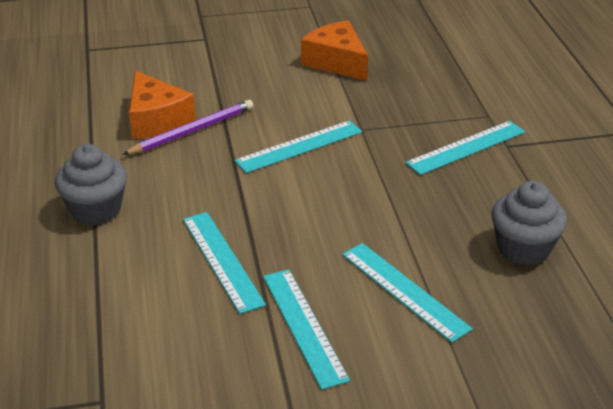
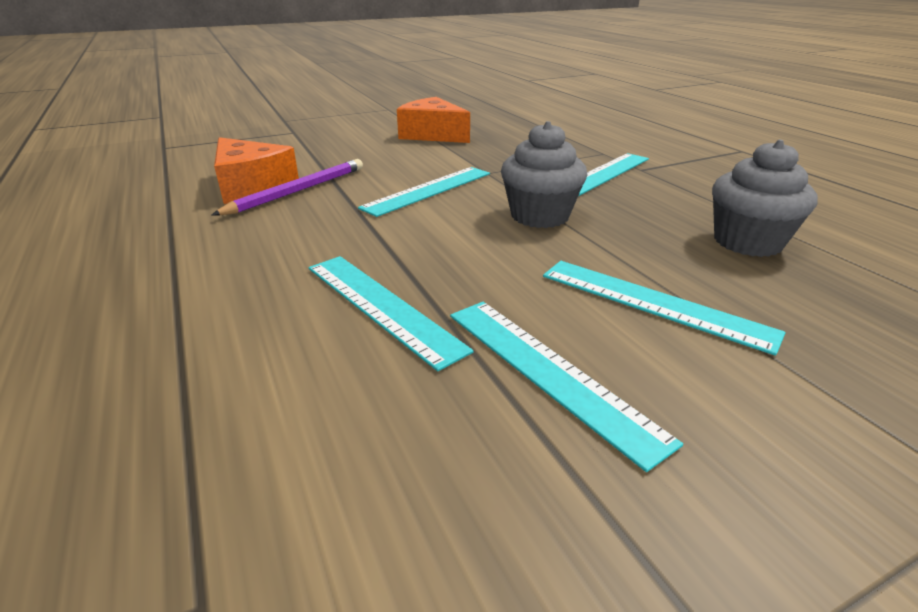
camera: 15 degrees left, 5 degrees down
grey cupcake [55,144,127,226] -> grey cupcake moved to [501,121,588,228]

